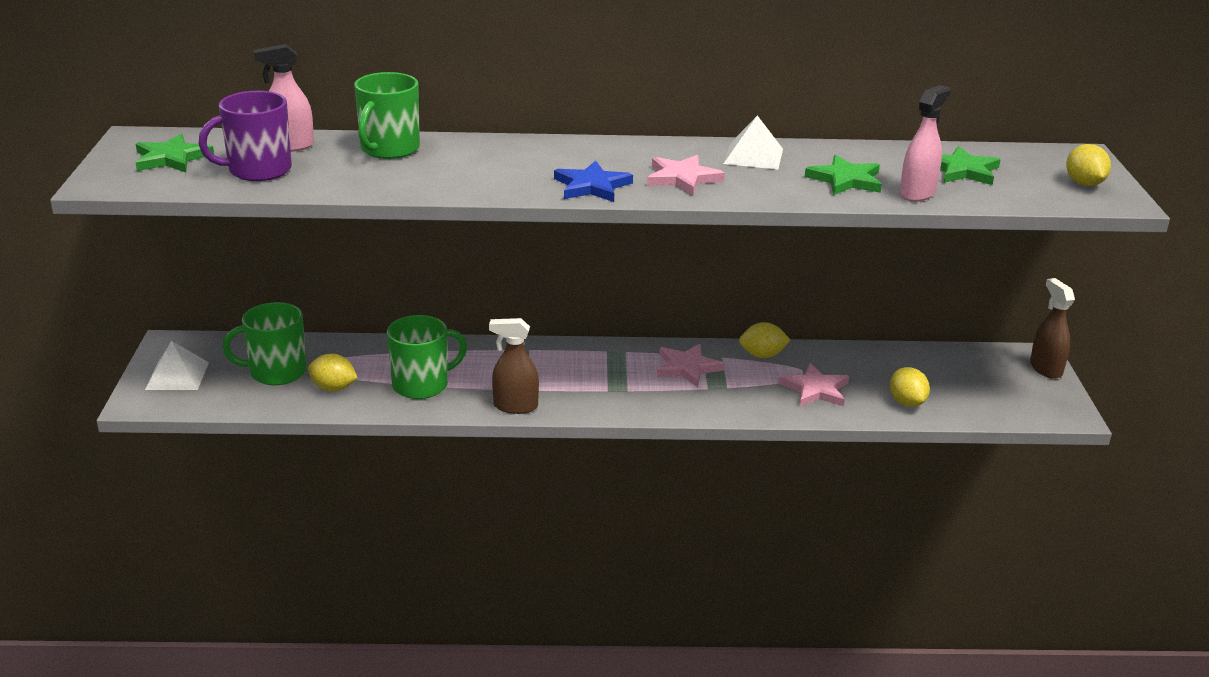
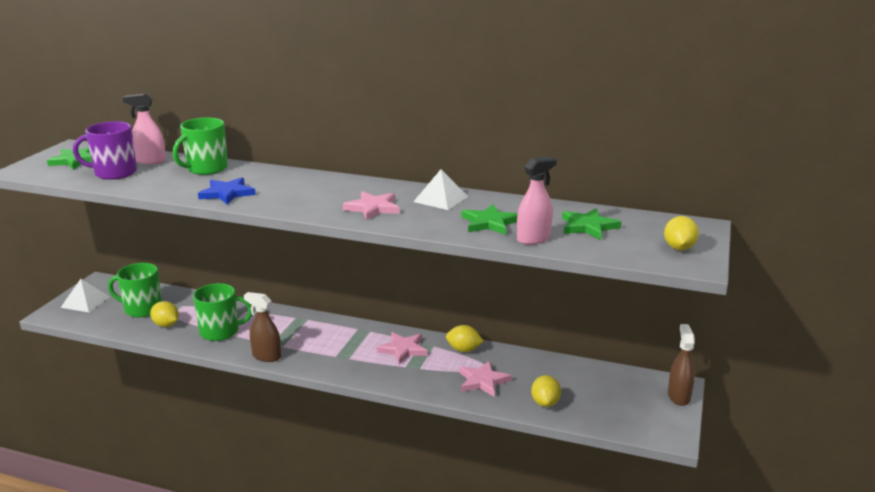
camera: 20 degrees right, 5 degrees down
blue star [554,161,633,202] -> blue star moved to [198,177,256,204]

